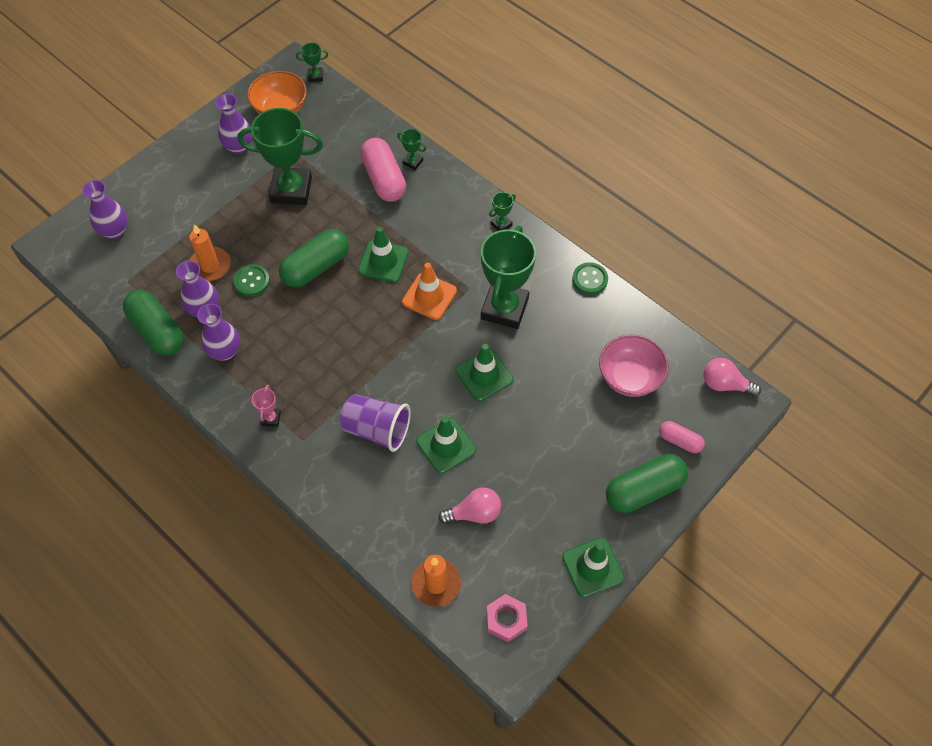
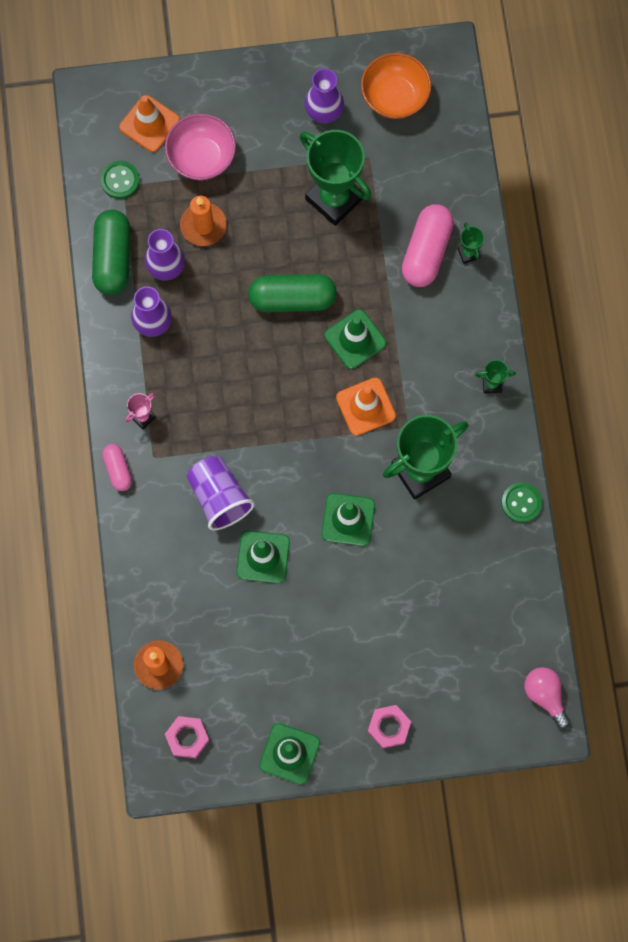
camera: 40 degrees right, 15 degrees up
purple vase [82,180,128,239] -> orange traffic cone [119,95,180,152]
green button [233,264,270,296] -> green button moved to [100,161,140,199]
green trophy [296,43,328,82] -> none
pink light bulb [438,488,501,524] -> none
pink bowl [599,335,669,397] -> pink bowl moved to [165,114,236,180]
green capsule [606,454,688,513] -> pink nut [368,705,411,749]
pink capsule [659,421,705,453] -> pink capsule moved to [102,444,132,491]

